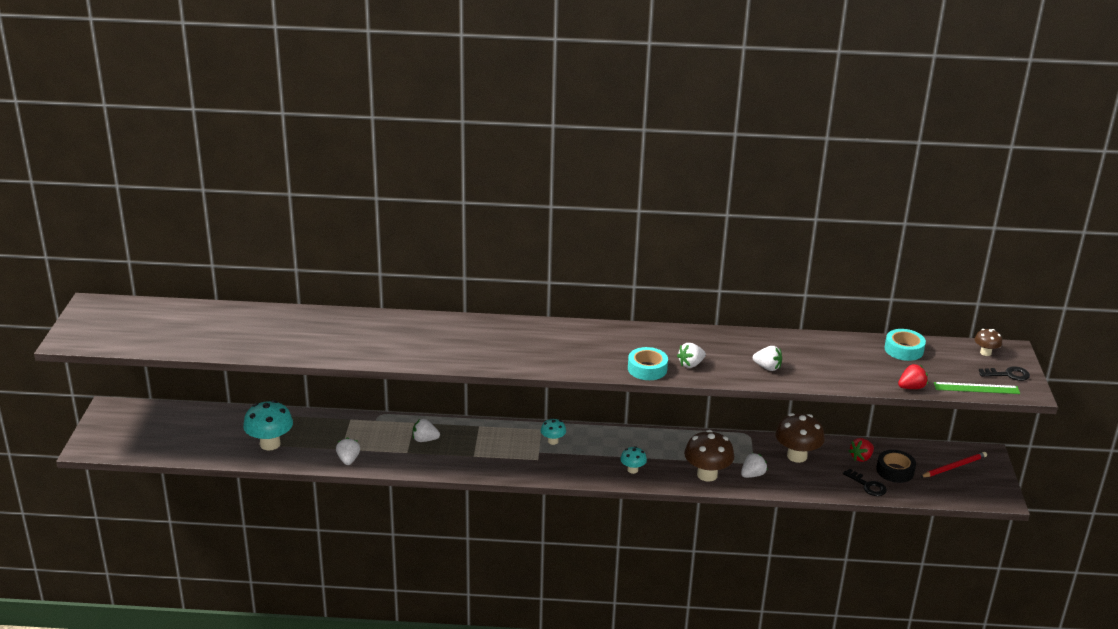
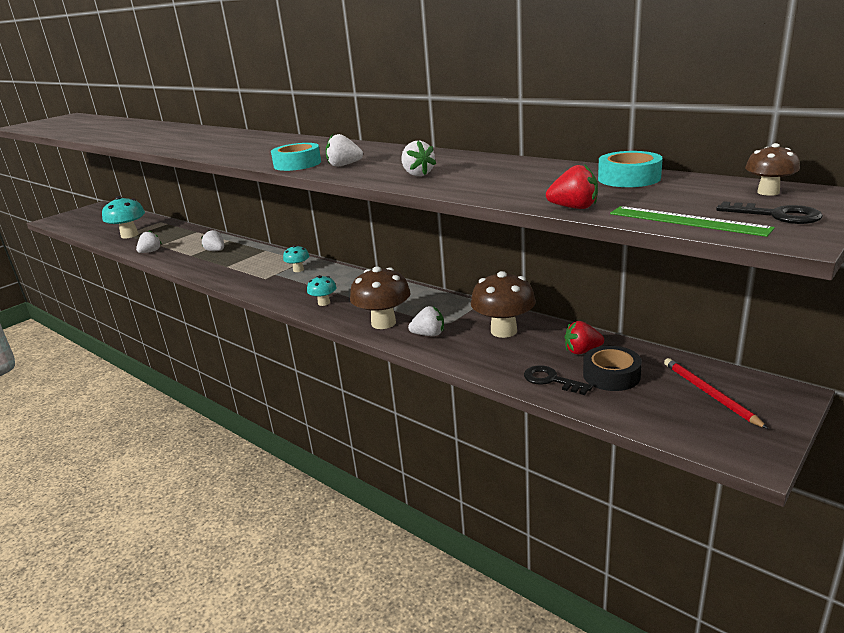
camera: 40 degrees right, 5 degrees down
black key [843,469,887,496] -> black key turned 135 degrees clockwise [524,365,593,395]
red pencil [921,452,987,477] -> red pencil turned 120 degrees counterclockwise [664,358,768,429]

